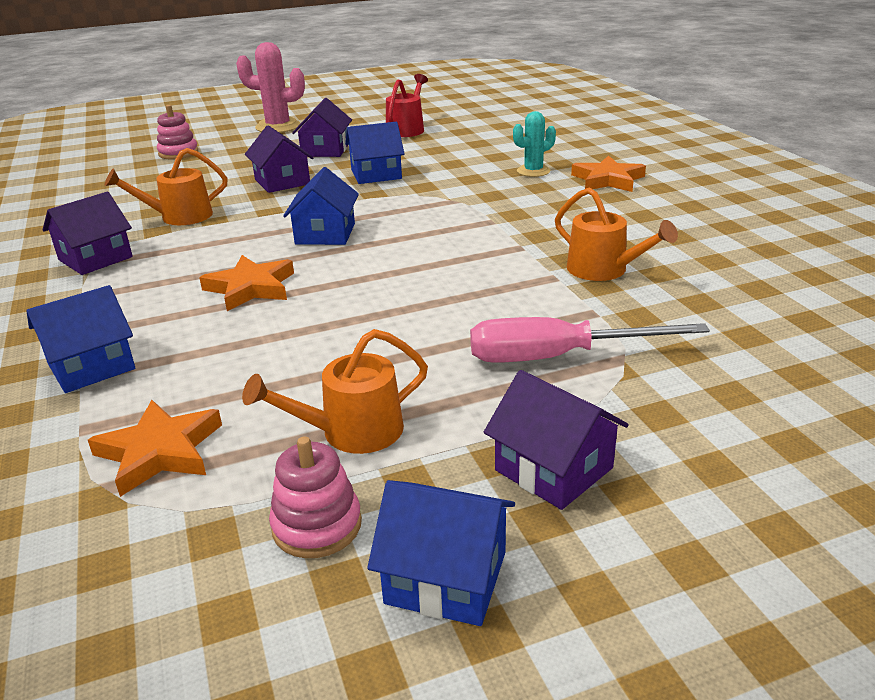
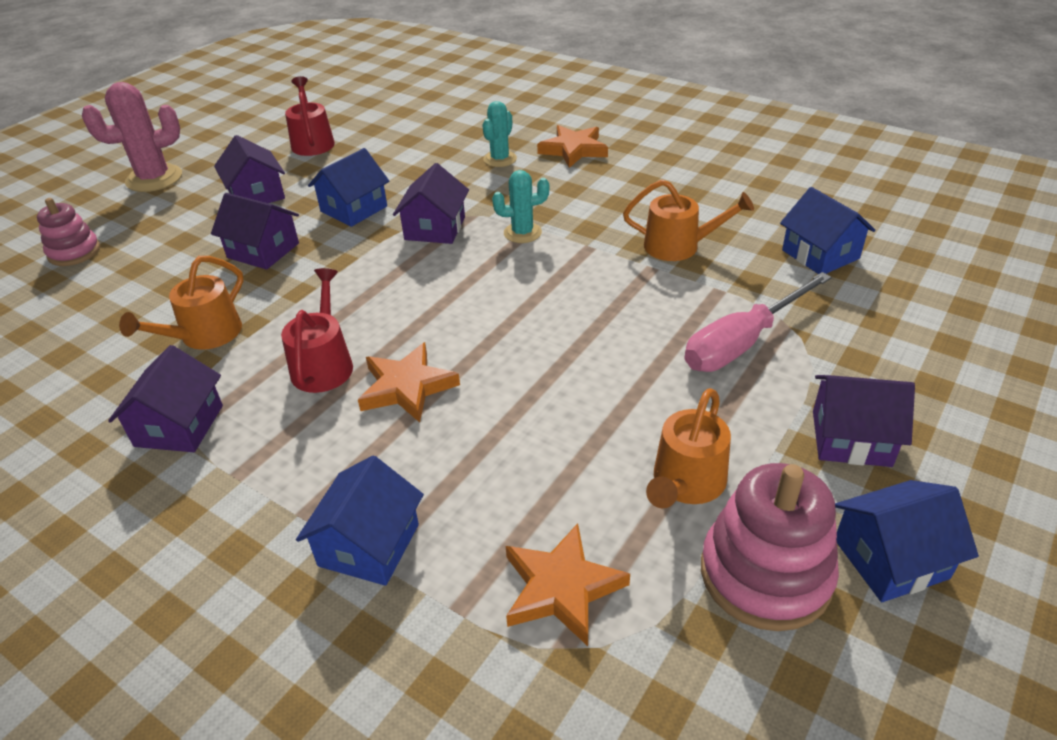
camera: 35 degrees left, 10 degrees up
pink stacking toy [269,437,362,558] -> pink stacking toy [701,463,839,631], size x1.63
blue house [283,167,359,245] -> blue house moved to [780,187,876,274]
none -> red watering can [281,268,353,393]
none -> purple house [393,163,469,244]
none -> turquoise cactus [492,170,549,243]

